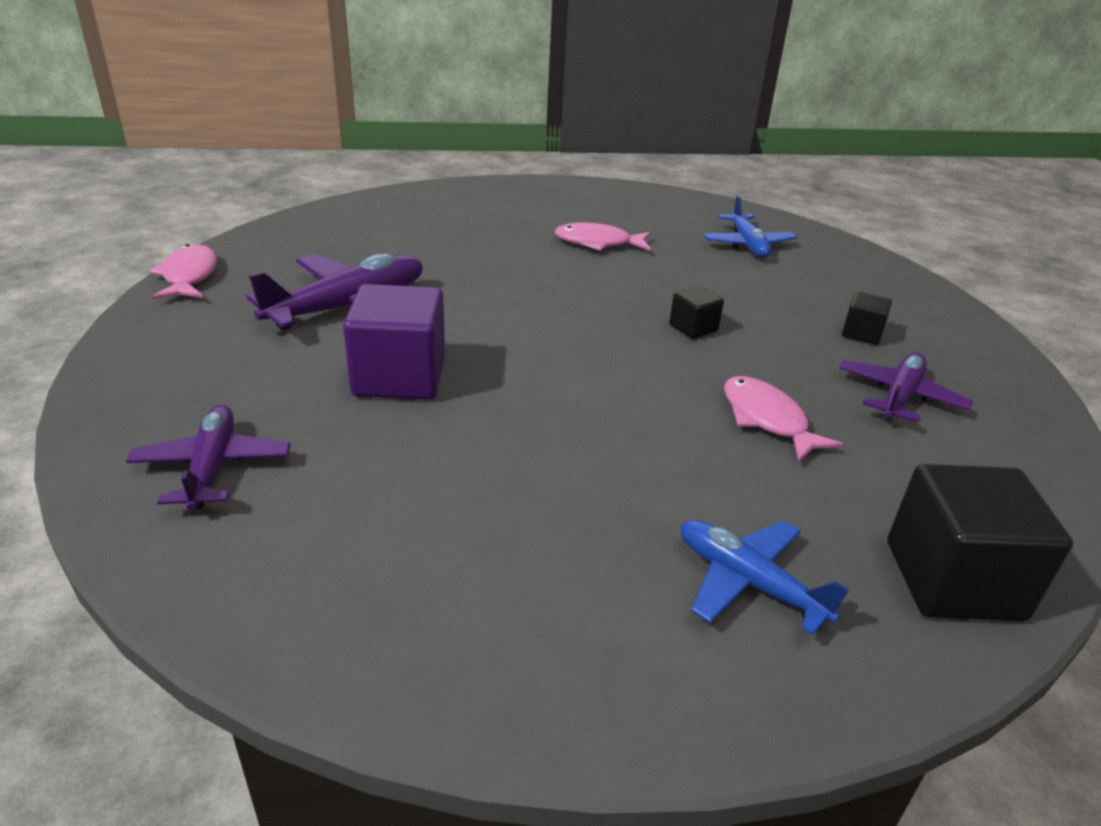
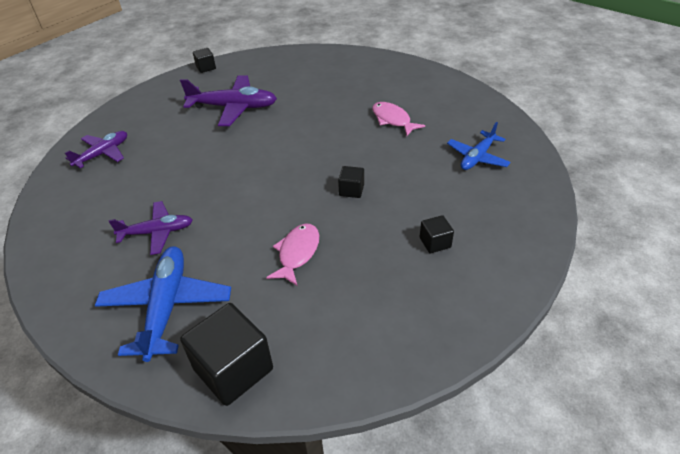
camera: 50 degrees right, 10 degrees up
pink fish [149,244,217,299] -> black cube [193,48,216,73]
purple cube [343,284,445,400] -> none
blue plane [681,520,849,635] -> blue plane [95,246,231,362], size x1.57
purple plane [839,352,973,422] -> purple plane moved to [108,201,193,255]

